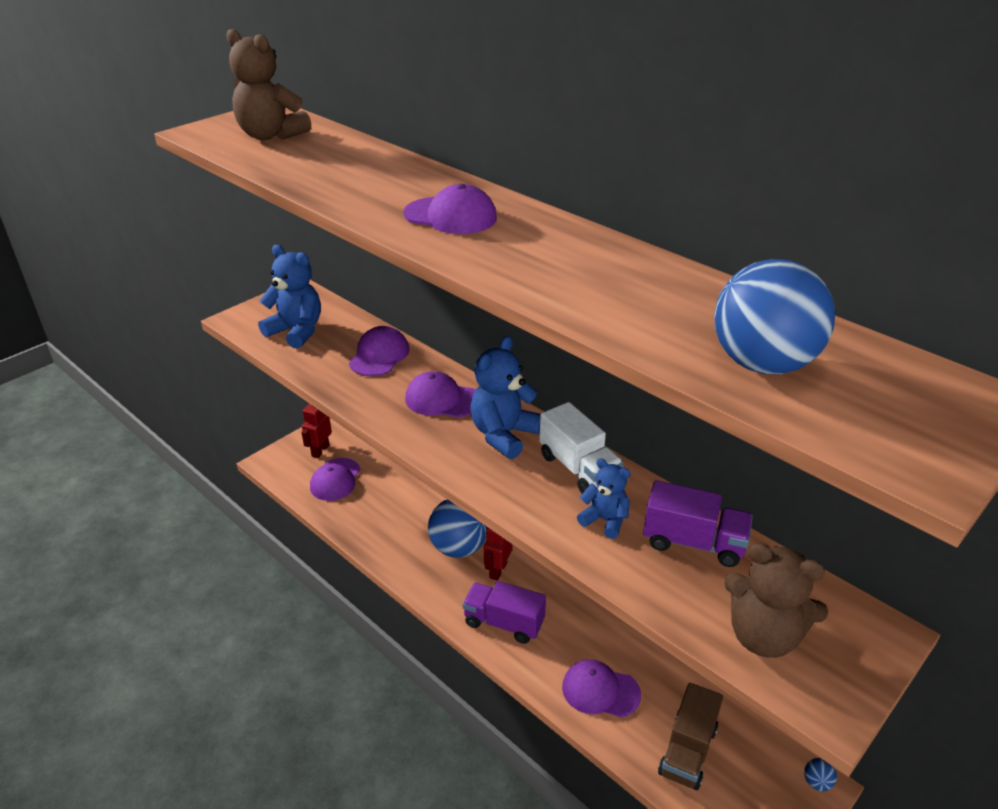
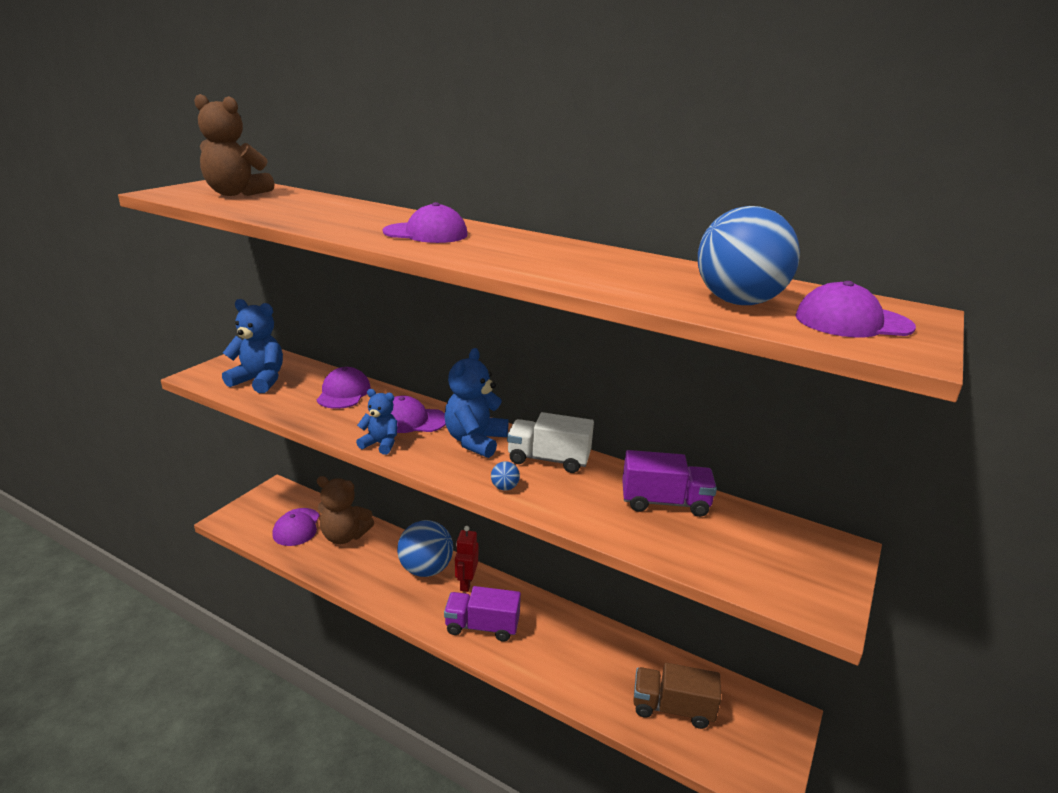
camera: 15 degrees left, 10 degrees down
red robot [301,404,332,458] -> none
white truck [539,402,624,493] -> white truck turned 150 degrees clockwise [507,412,594,473]
purple cap [562,659,641,718] -> purple cap moved to [795,281,916,337]
blue teddy bear [577,458,631,539] -> blue teddy bear moved to [356,389,397,455]
brown truck [658,683,723,790] -> brown truck turned 90 degrees clockwise [633,663,721,729]
brown teddy bear [724,543,828,658] -> brown teddy bear moved to [317,476,374,544]
blue ball [804,758,837,791] -> blue ball moved to [491,461,520,491]

